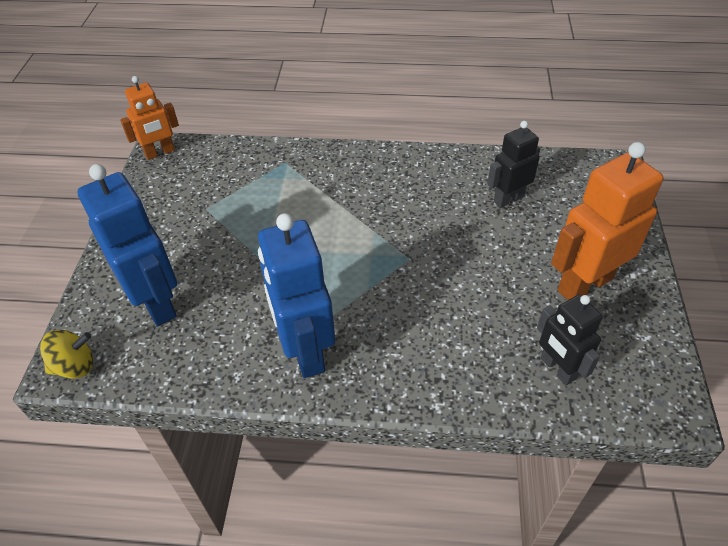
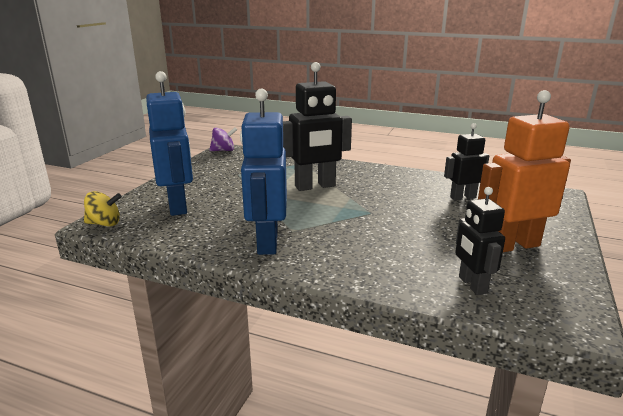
camera: 15 degrees right, 25 degrees down
orange robot [120,76,179,160] -> purple spinning top [209,127,237,151]
none -> black robot [283,62,352,191]

